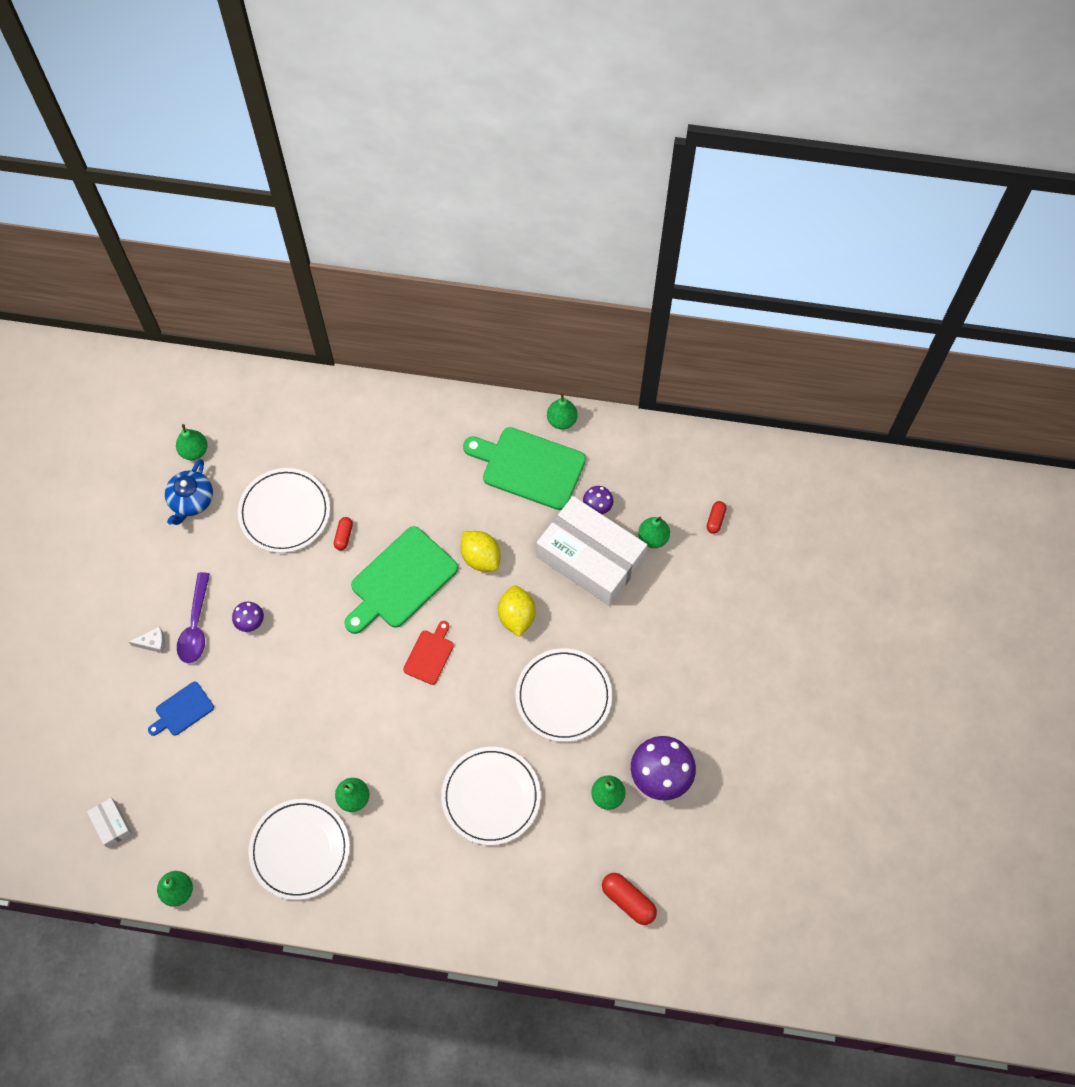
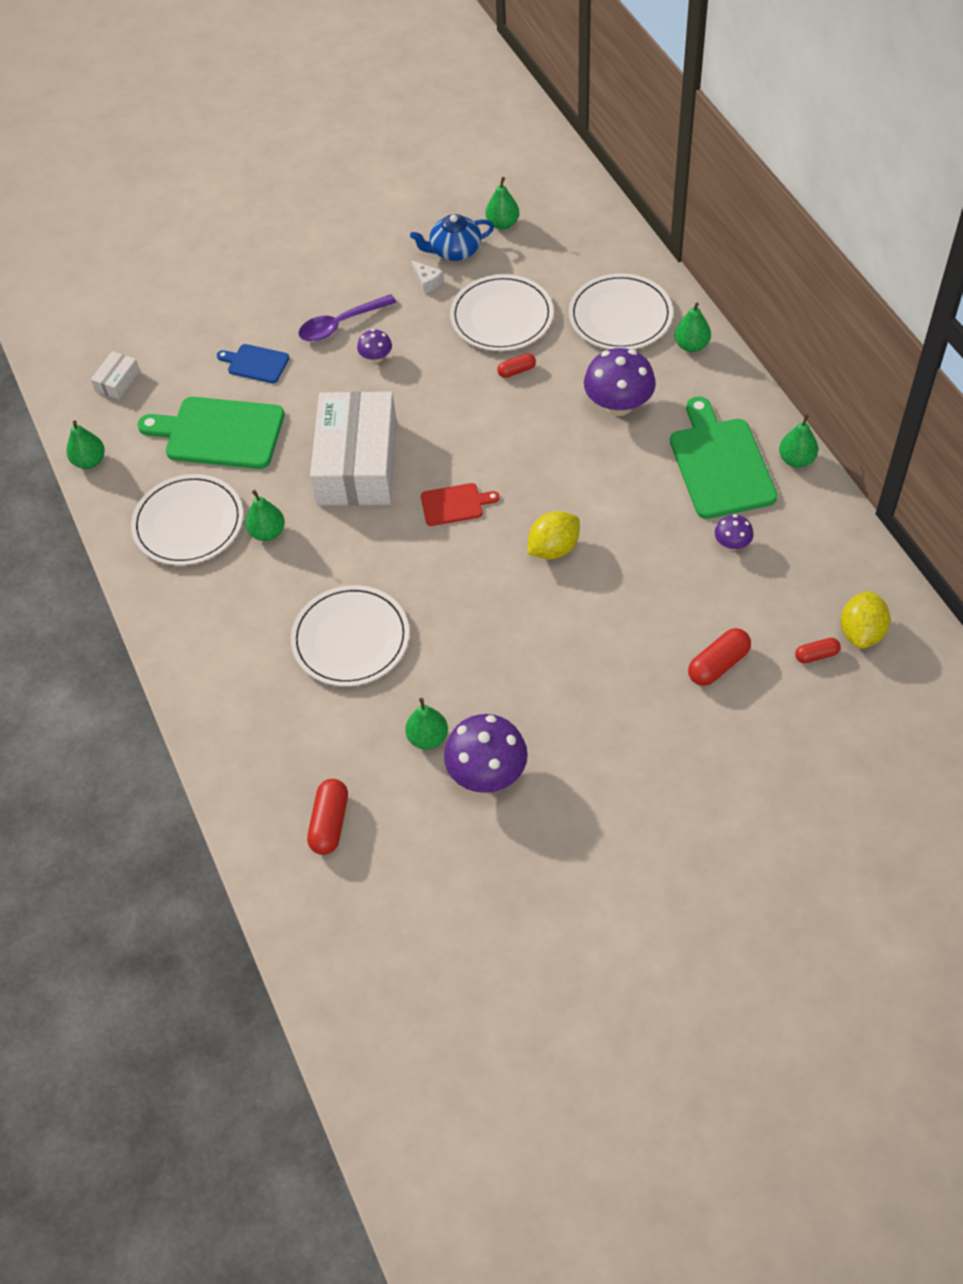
camera: 60 degrees right, 10 degrees down
white cheese [129,627,165,653] -> white cheese moved to [411,260,444,294]
green cutting board [344,526,458,634] -> green cutting board moved to [137,397,285,469]
yellow lemon [461,531,500,572] -> yellow lemon moved to [841,591,890,649]
white plate [516,648,612,742] -> white plate moved to [569,273,673,349]
white box [537,496,647,606] -> white box moved to [310,391,397,506]
green pear [638,517,670,548] -> green pear moved to [674,302,711,352]
none -> purple mushroom [584,348,656,416]
none -> red capsule [688,628,751,686]

